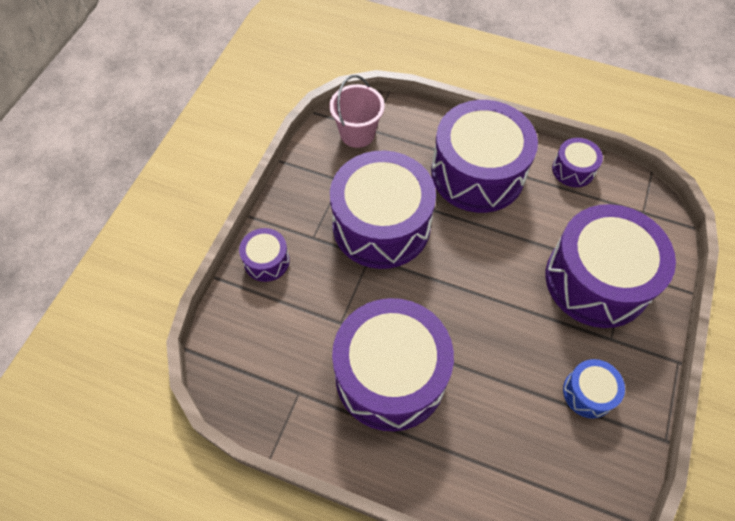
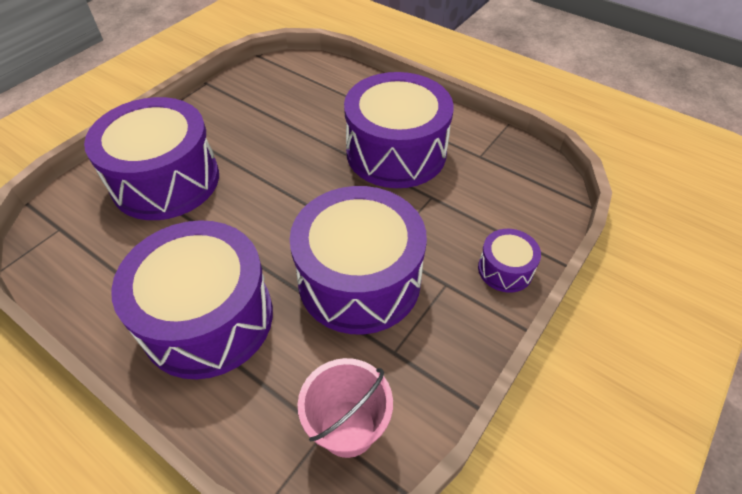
camera: 165 degrees left, 10 degrees down
purple drum [552,138,603,187] -> none
blue drum [563,359,625,418] -> none

